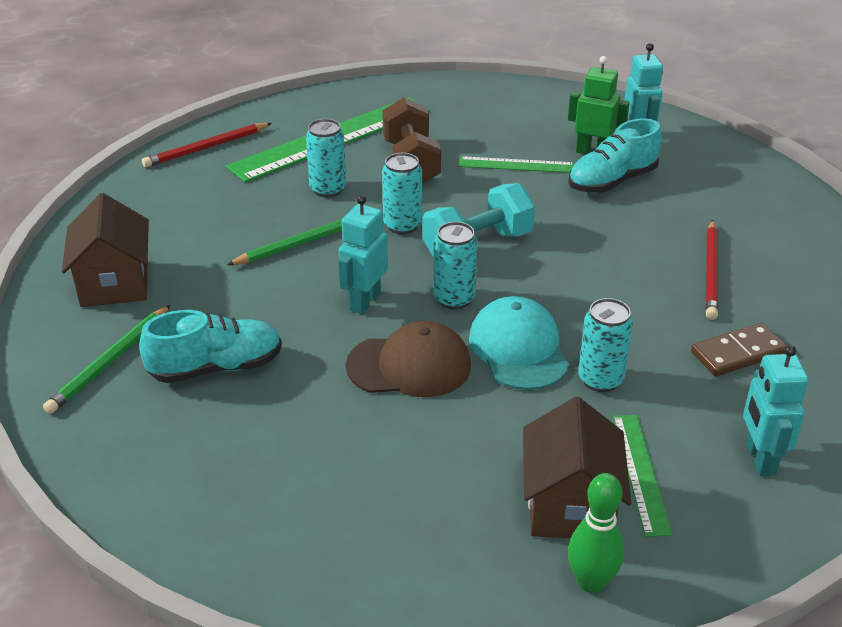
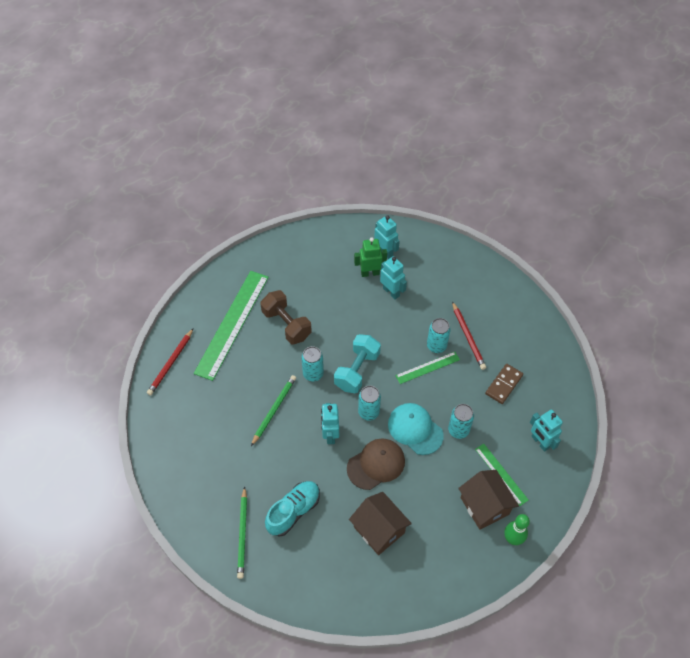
camera: 30 degrees left, 20 degrees up
brown house [62,193,149,307] -> brown house moved to [349,492,412,555]
turquoise can [306,119,346,198] -> turquoise can moved to [427,318,451,353]
green ruler [459,156,575,173] -> green ruler moved to [395,352,460,384]
turquoise shoe [568,118,662,193] -> turquoise robot [380,256,407,299]

